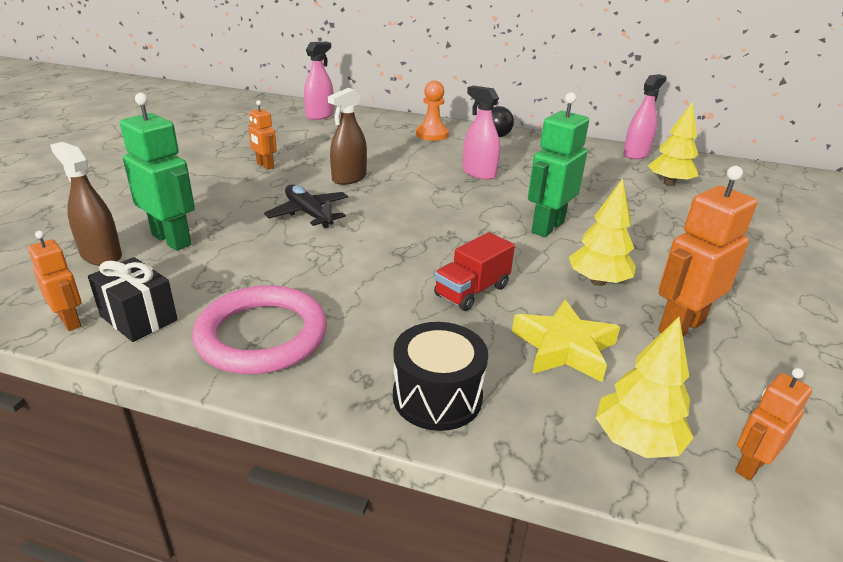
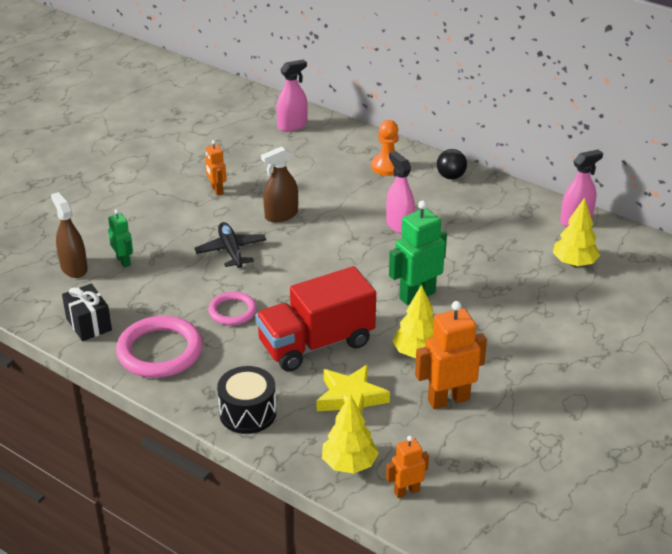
camera: 20 degrees right, 5 degrees up
orange robot [28,231,82,331] -> none
green robot [120,93,195,251] -> green robot [108,209,133,268], size x0.57
red truck [434,232,515,311] -> red truck [255,266,376,372], size x1.84
none -> pink ring [208,292,257,325]

